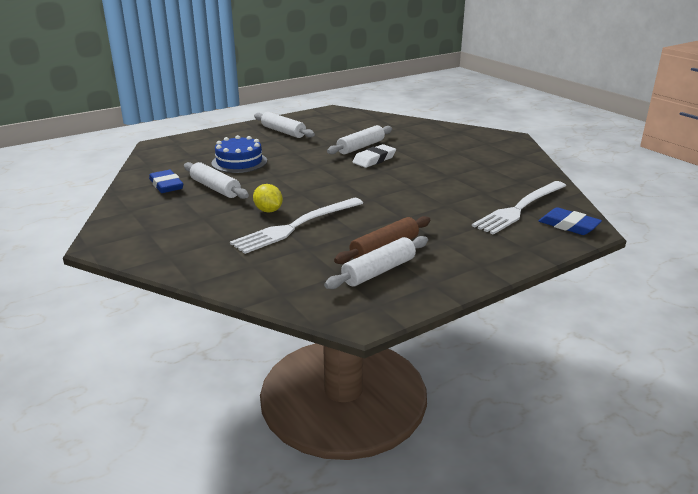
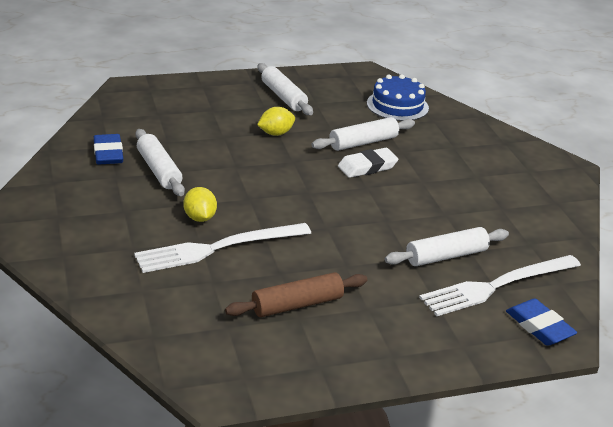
camera: 15 degrees right, 5 degrees up
blue cake [211,135,267,173] -> blue cake moved to [367,74,429,121]
white rolling pin [324,236,428,289] -> white rolling pin moved to [385,227,509,266]
none -> yellow lemon [257,107,295,136]

